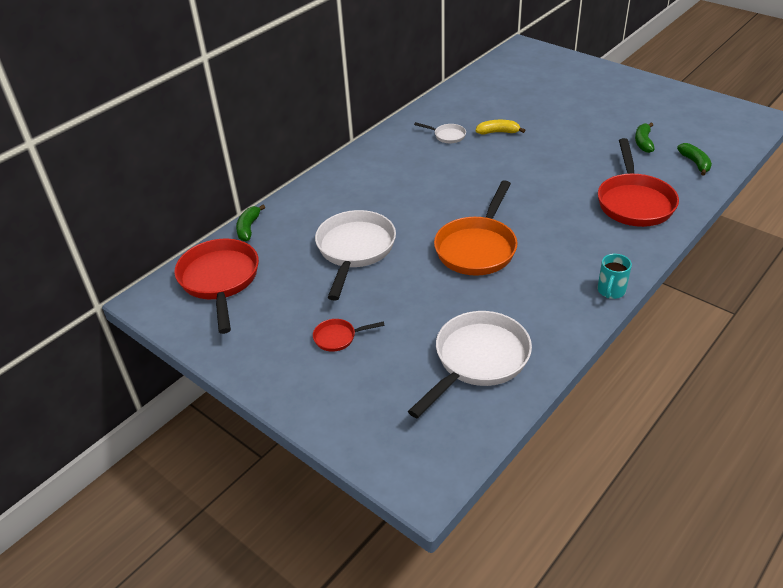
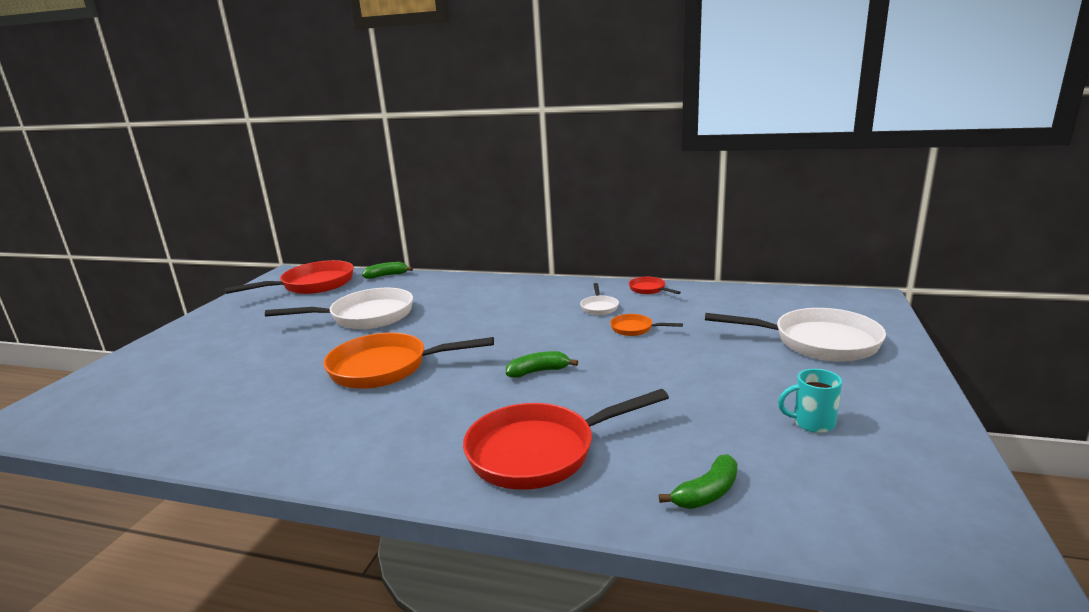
camera: 65 degrees right, 20 degrees down
red pan [313,319,385,352] -> red pan moved to [629,277,681,294]
white pan [408,311,532,419] -> white pan moved to [705,308,886,362]
yellow banana [476,120,525,135] -> orange pan [610,314,683,336]
turquoise mug [597,254,632,299] -> turquoise mug moved to [778,369,842,433]
green banana [635,123,655,153] -> green banana moved to [506,351,578,378]

